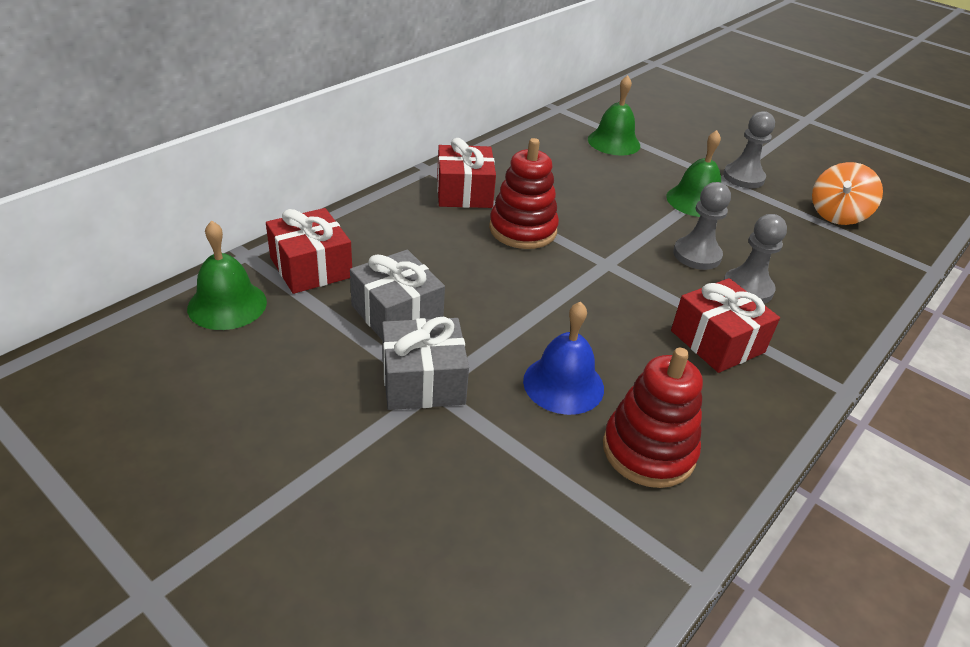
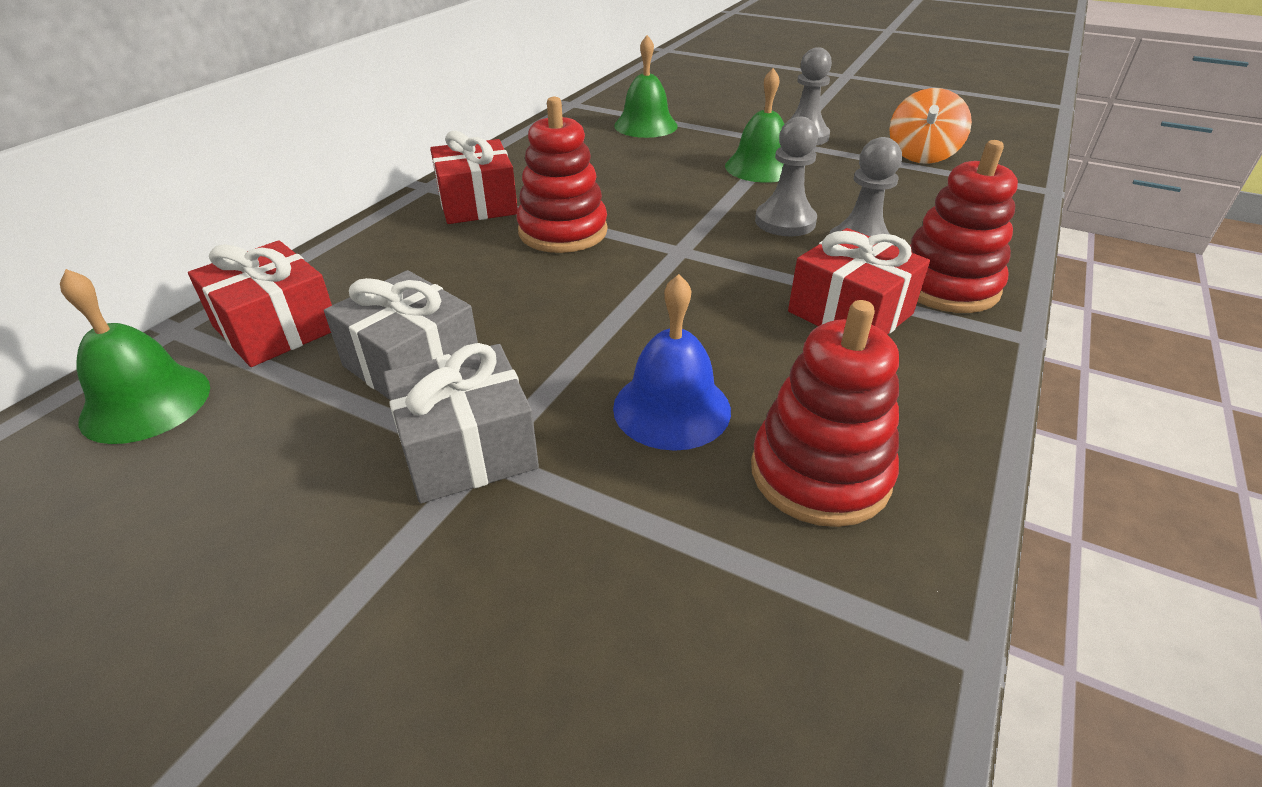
camera: 10 degrees left, 0 degrees up
none -> red stacking toy [910,140,1018,313]

